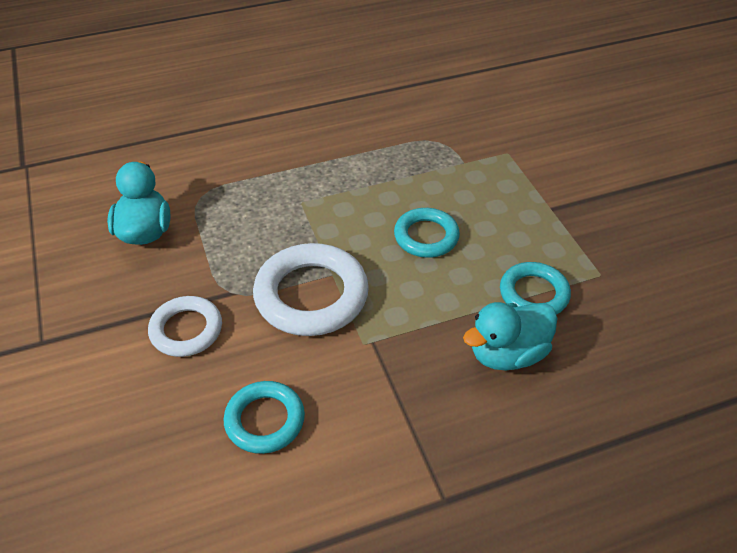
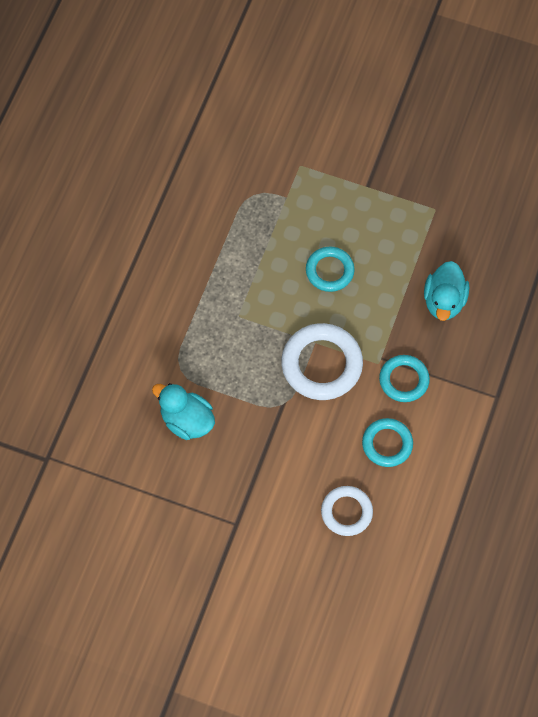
camera: 50 degrees left, 20 degrees up
white ring [148,296,222,357] -> white ring moved to [321,486,373,536]
turquoise ring [500,262,571,315] -> turquoise ring moved to [379,355,430,402]

